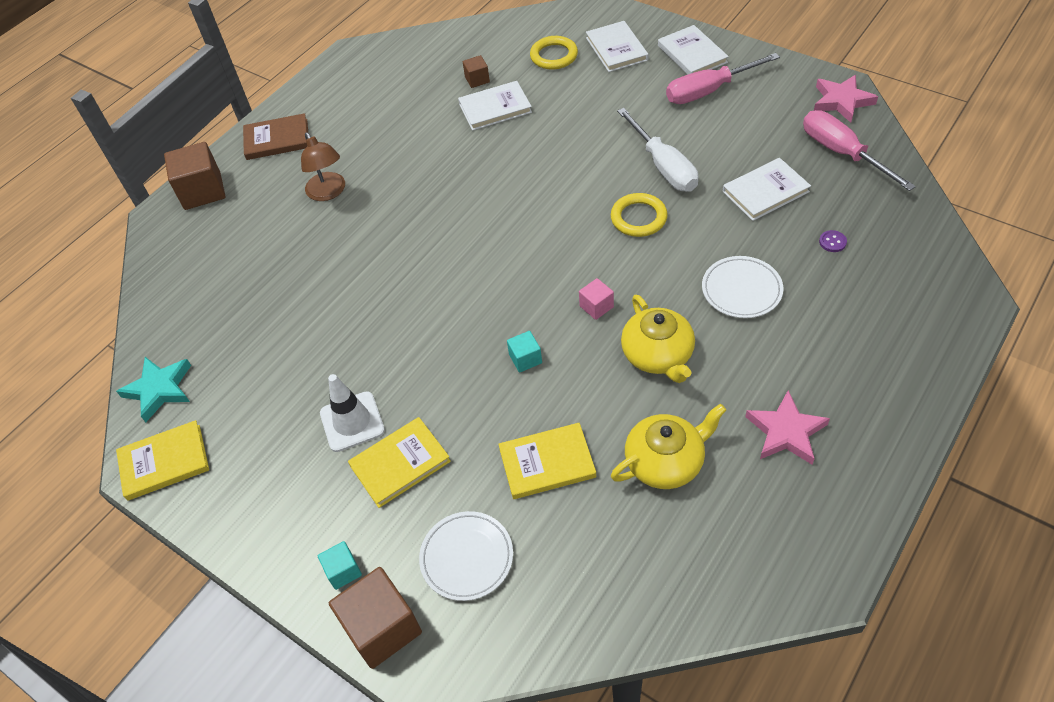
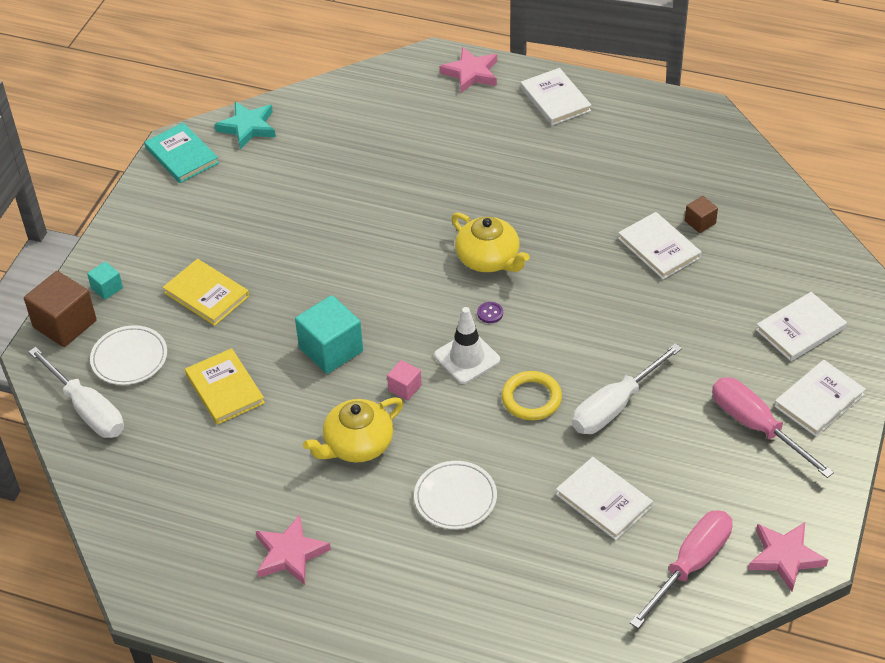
camera: 70 degrees right, 5 degrees down
yellow book [116,420,209,500] -> turquoise book [144,123,219,183]
brown cube [164,142,225,210] -> pink star [440,47,497,93]
brown book [243,113,308,160] -> white book [521,68,592,125]
brown lamp [301,132,345,201] -> none
white traffic cone [320,374,385,452] -> white traffic cone moved to [434,307,500,384]
turquoise cube [507,331,542,373] -> turquoise cube [295,295,363,374], size x1.95
yellow ring [530,36,578,70] -> none
yellow teapot [611,404,726,489] -> yellow teapot moved to [452,213,530,272]
purple button [819,230,847,252] -> purple button moved to [477,302,503,323]
none -> white screwdriver [28,347,124,438]

